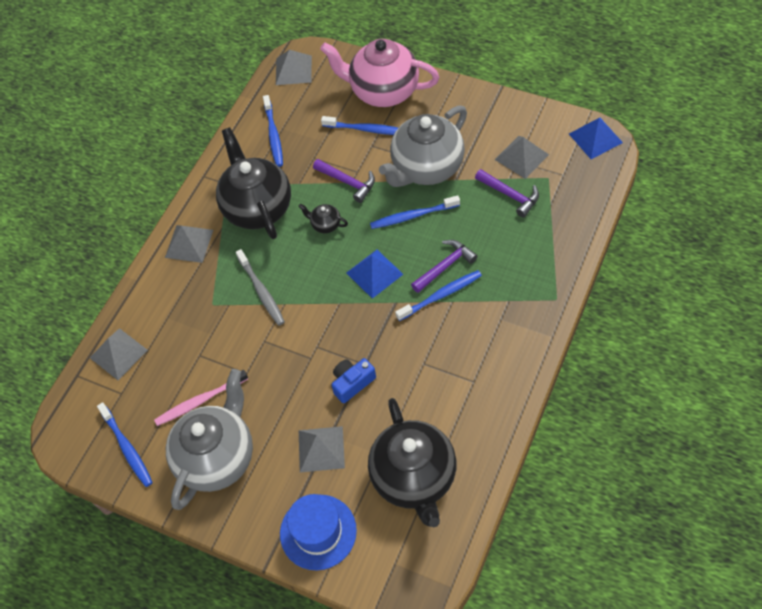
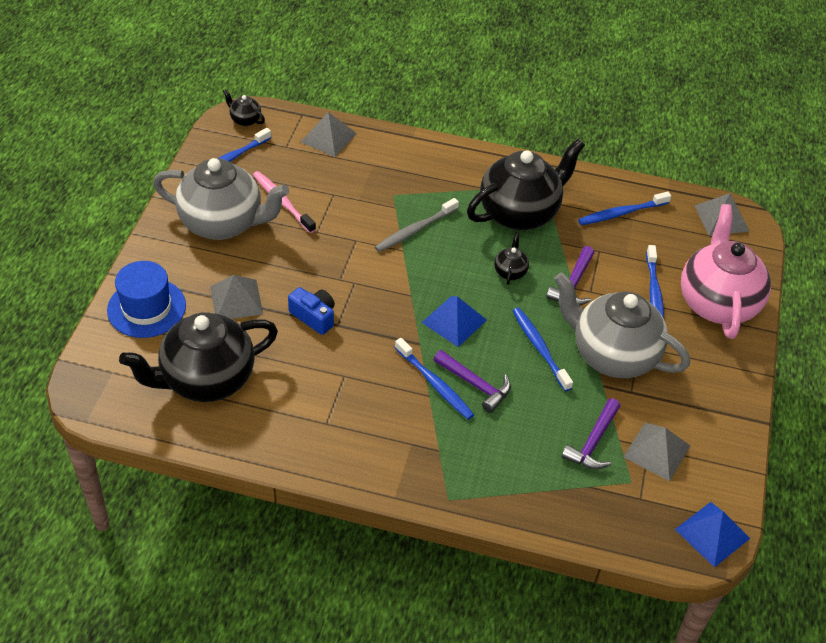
camera: 70 degrees right, 10 degrees down
grey pyramid [165,225,213,263] -> none
none -> black teapot [223,89,265,126]

